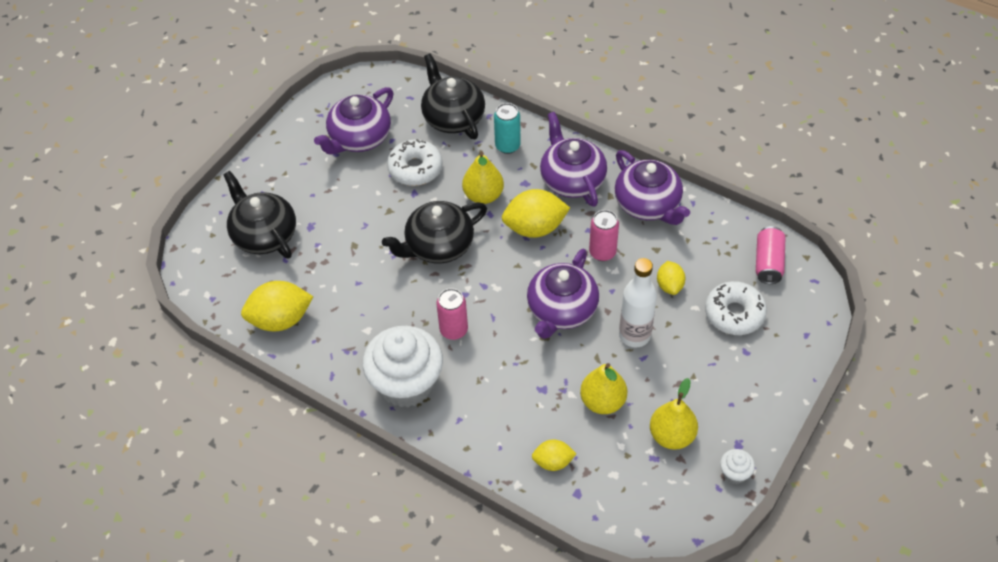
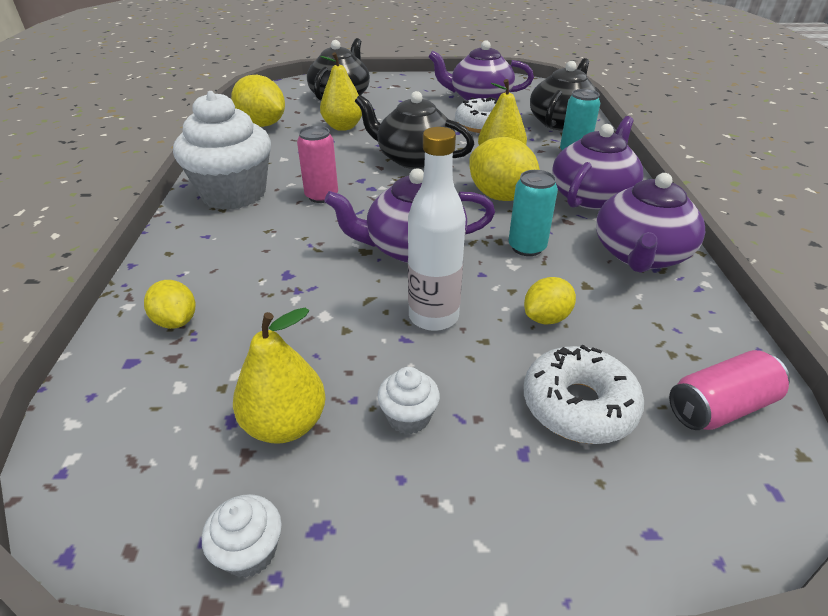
camera: 55 degrees right, 15 degrees down
yellow pear [580,363,627,414] -> yellow pear moved to [320,52,362,131]
pink can [589,210,619,261] -> turquoise can [508,170,558,256]
none -> white cupcake [377,367,440,434]

